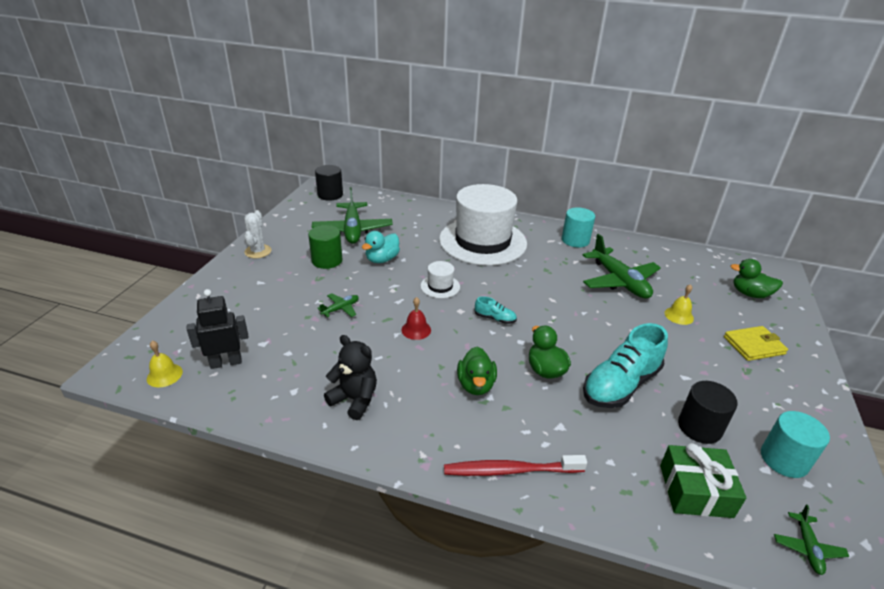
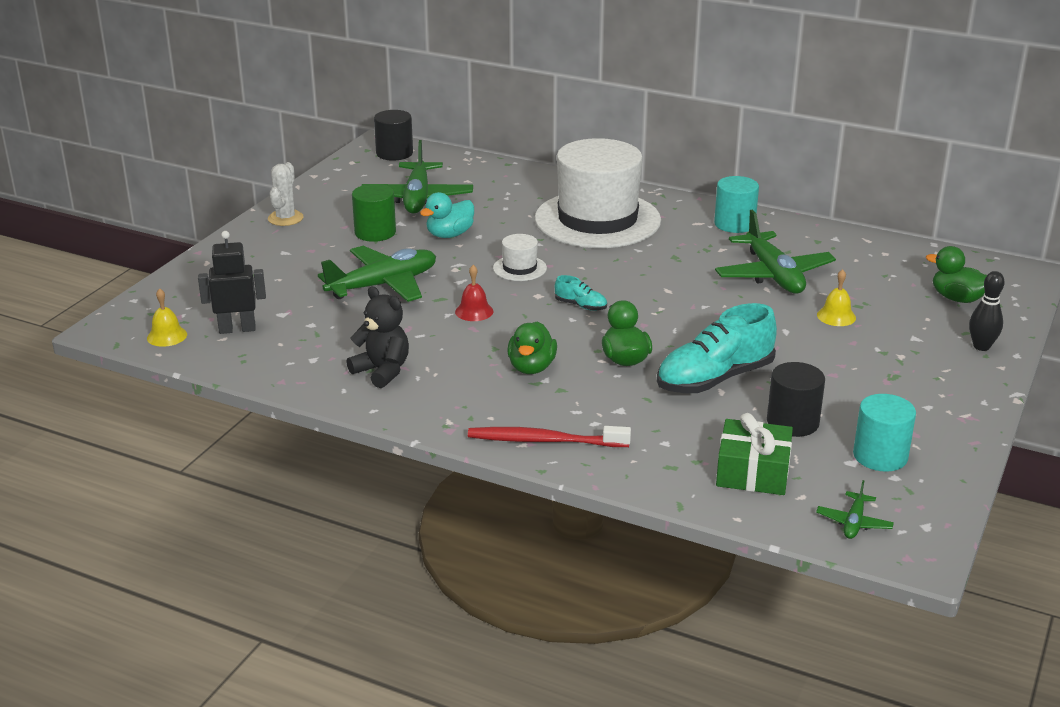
camera: 10 degrees right, 5 degrees down
green plane [318,293,359,317] -> green plane [318,246,436,302], size x2.17
yellow wallet [724,326,788,361] -> none
none -> black bowling pin [969,271,1005,351]

